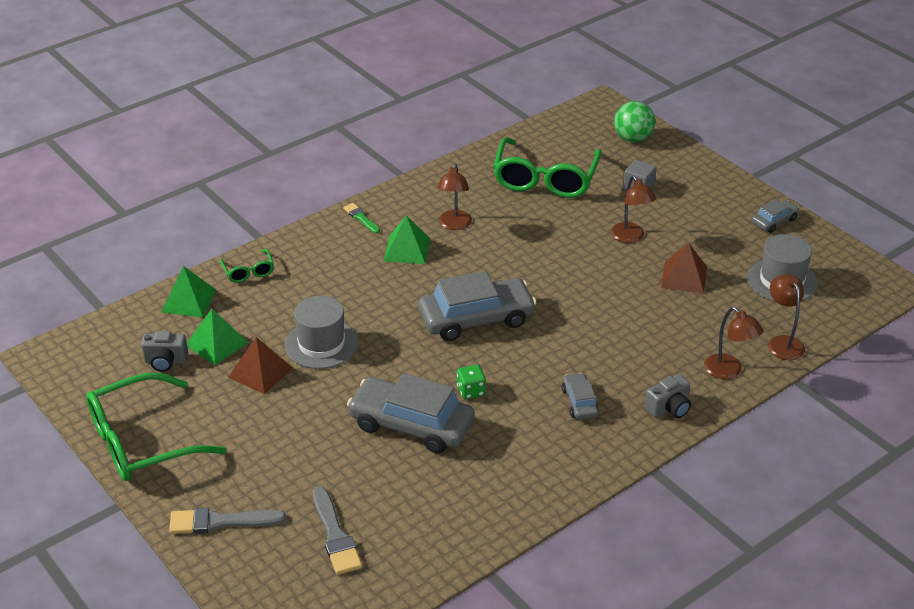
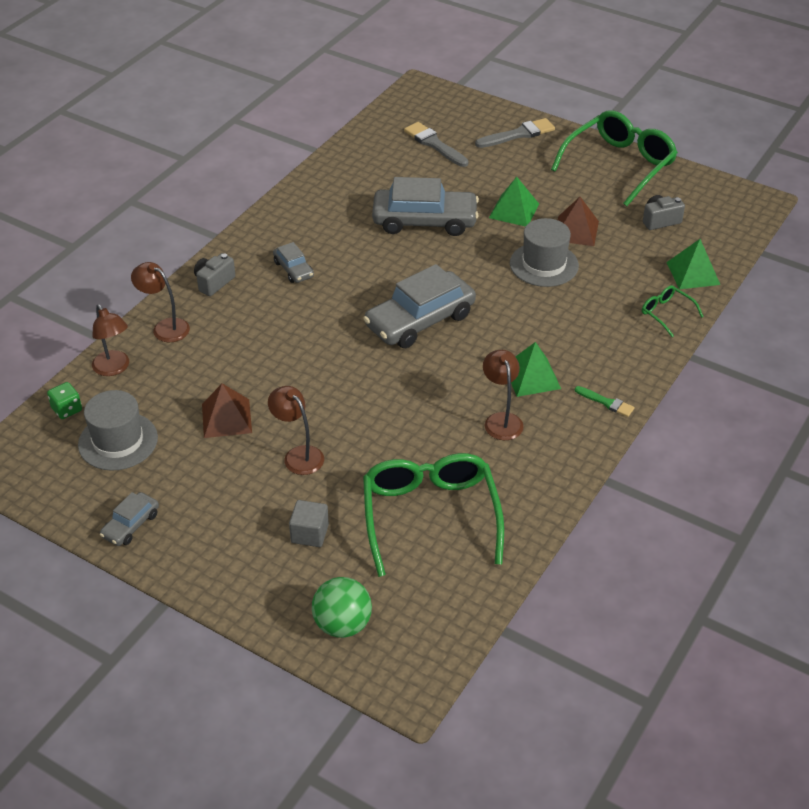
camera: 160 degrees right, 5 degrees up
green pyramid [187,309,249,365] -> green pyramid moved to [489,177,539,227]
green dice [457,365,486,399] -> green dice moved to [47,382,82,419]

